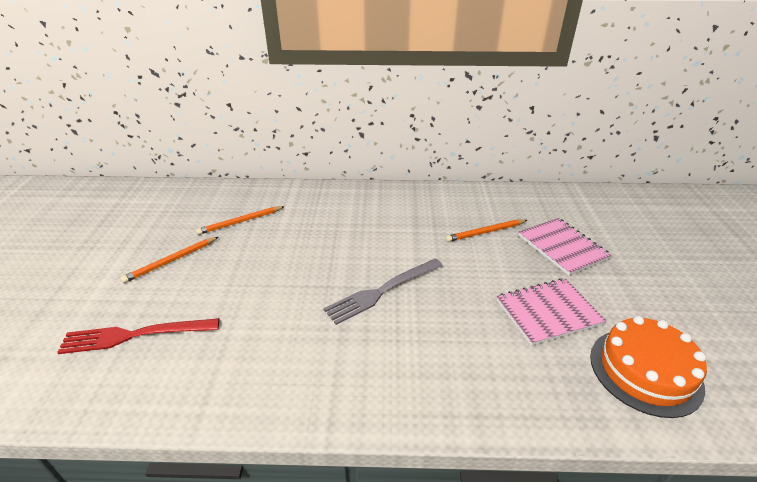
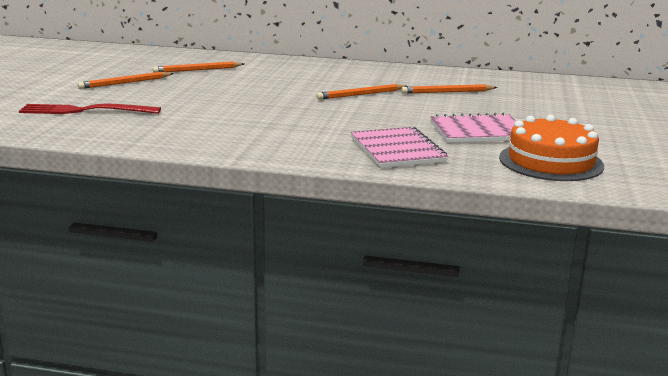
camera: 10 degrees right, 15 degrees down
grey fork [323,259,443,325] -> none
pink notebook [519,218,612,276] -> pink notebook moved to [351,127,448,168]
none -> orange pencil [316,84,407,100]

